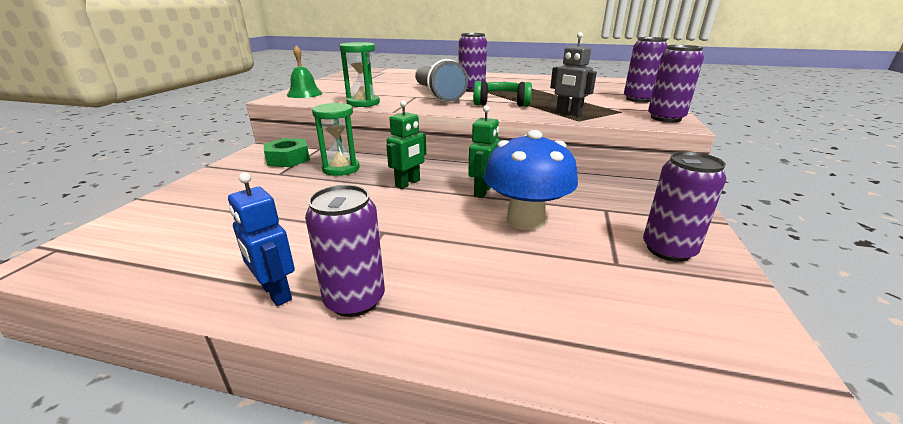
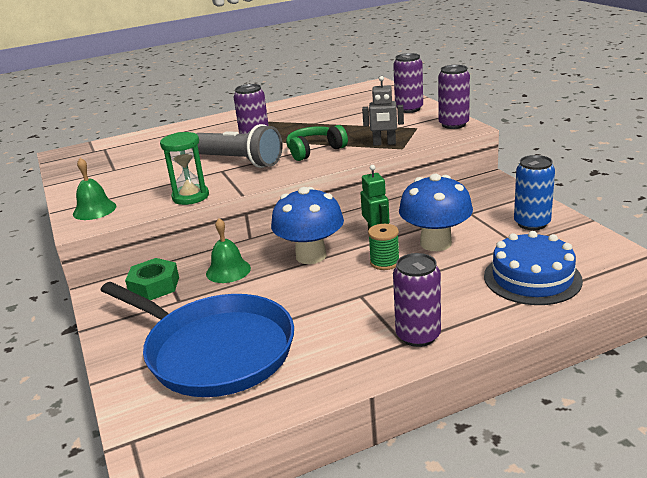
camera: 35 degrees left, 0 degrees up
blue robot [228,172,295,306] -> none
green hourglass [312,103,360,176] -> green bell [206,218,251,283]
green robot [386,100,426,189] -> blue mushroom [271,187,344,264]
purple can [643,151,727,262] -> blue can [514,155,555,230]
none -> blue pan [101,282,294,397]
none -> green spool [368,224,399,270]
none -> blue cake [484,231,583,305]

